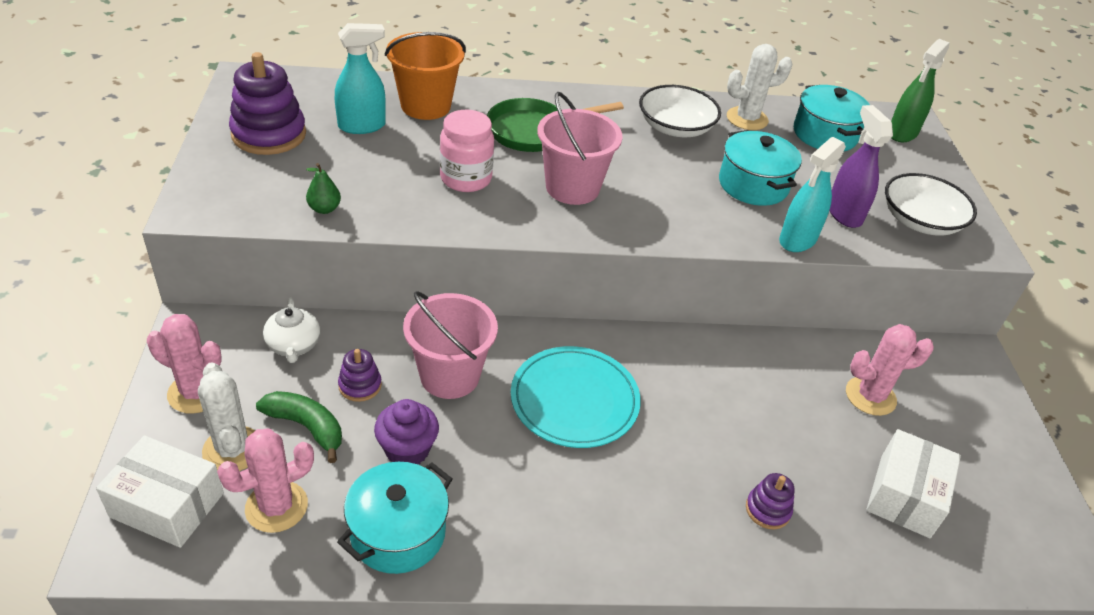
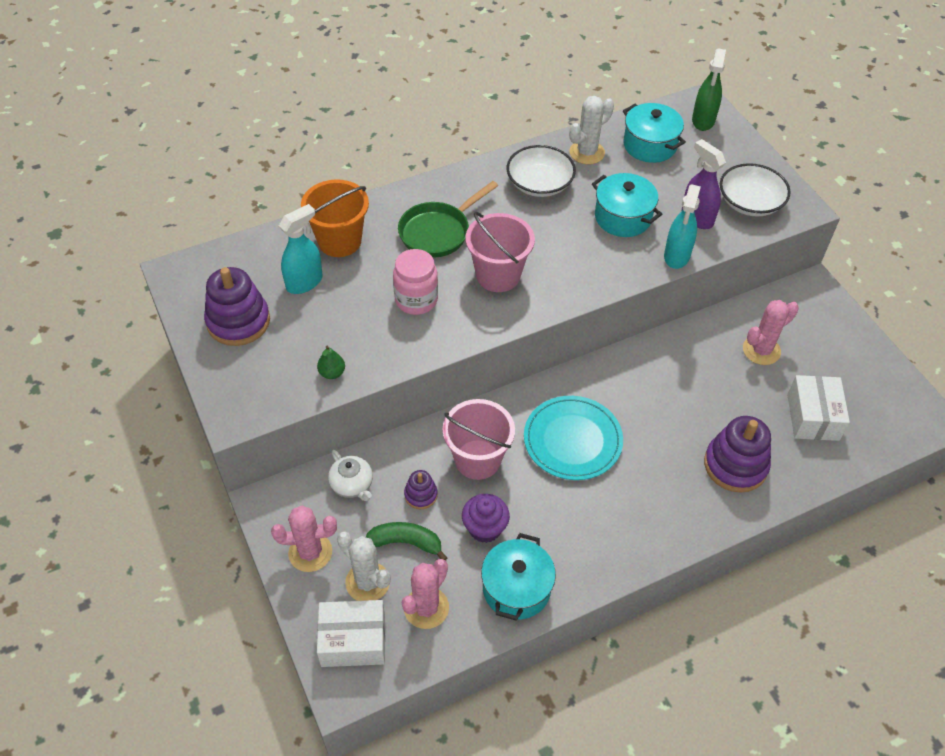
camera: 20 degrees left, 10 degrees up
purple stacking toy [746,473,795,529] -> purple stacking toy [704,416,771,493], size x1.96

